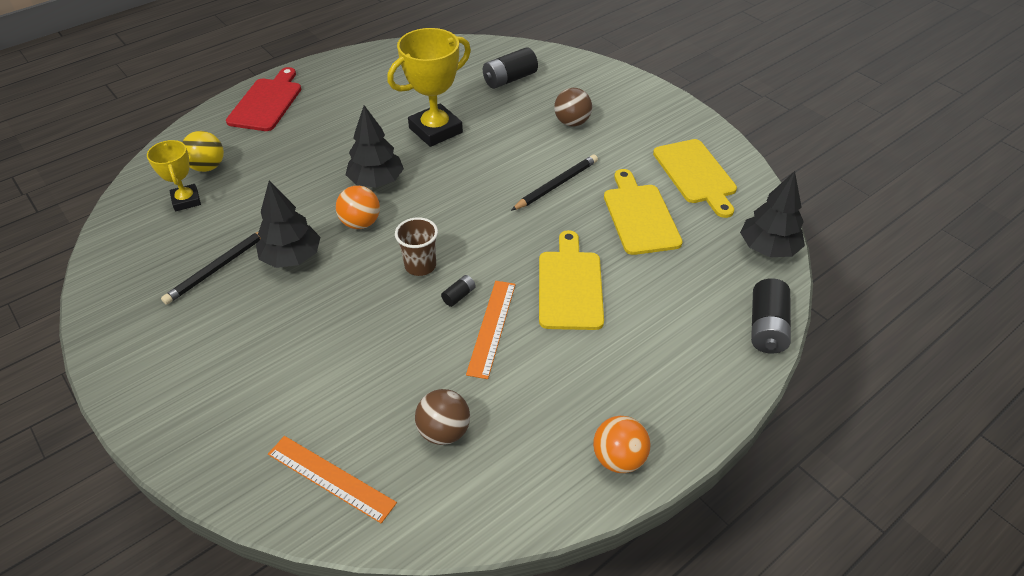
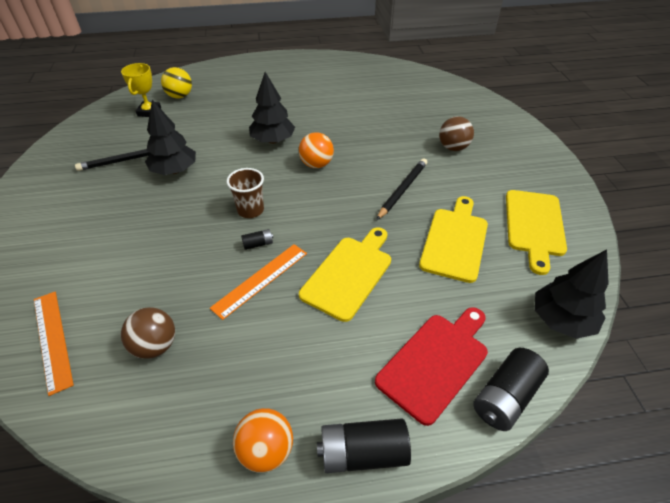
camera: 30 degrees right, 0 degrees up
red cutting board [226,67,301,131] -> red cutting board moved to [375,307,488,426]
orange ball [336,186,380,229] -> orange ball moved to [299,132,334,168]
yellow trophy [387,28,471,147] -> none
black battery [483,47,538,89] -> black battery moved to [317,419,411,473]
black pencil [511,155,598,211] -> black pencil turned 45 degrees counterclockwise [376,158,427,220]

